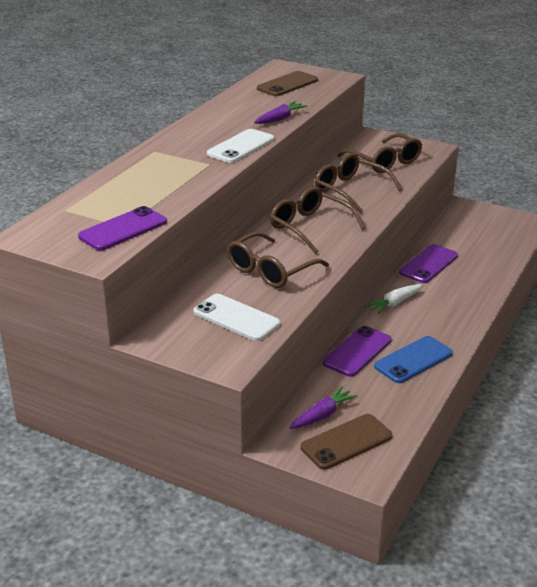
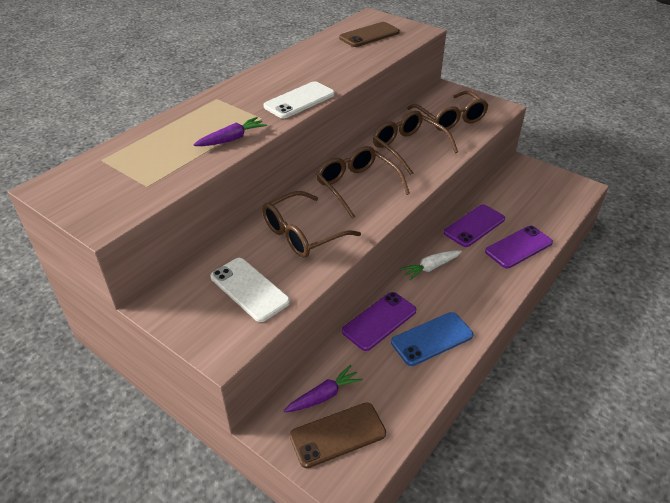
camera: 10 degrees right, 10 degrees up
purple phone [78,206,167,251] -> purple phone moved to [485,226,553,268]
purple carrot [254,101,308,124] -> purple carrot moved to [193,117,267,146]

